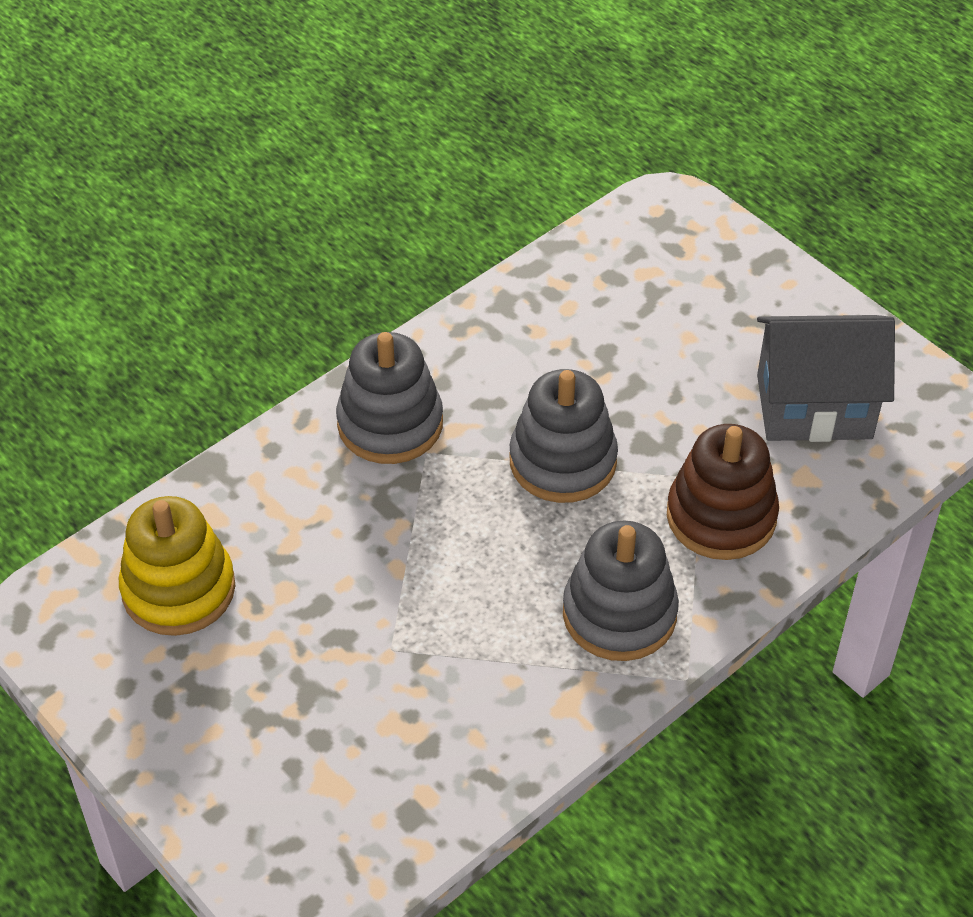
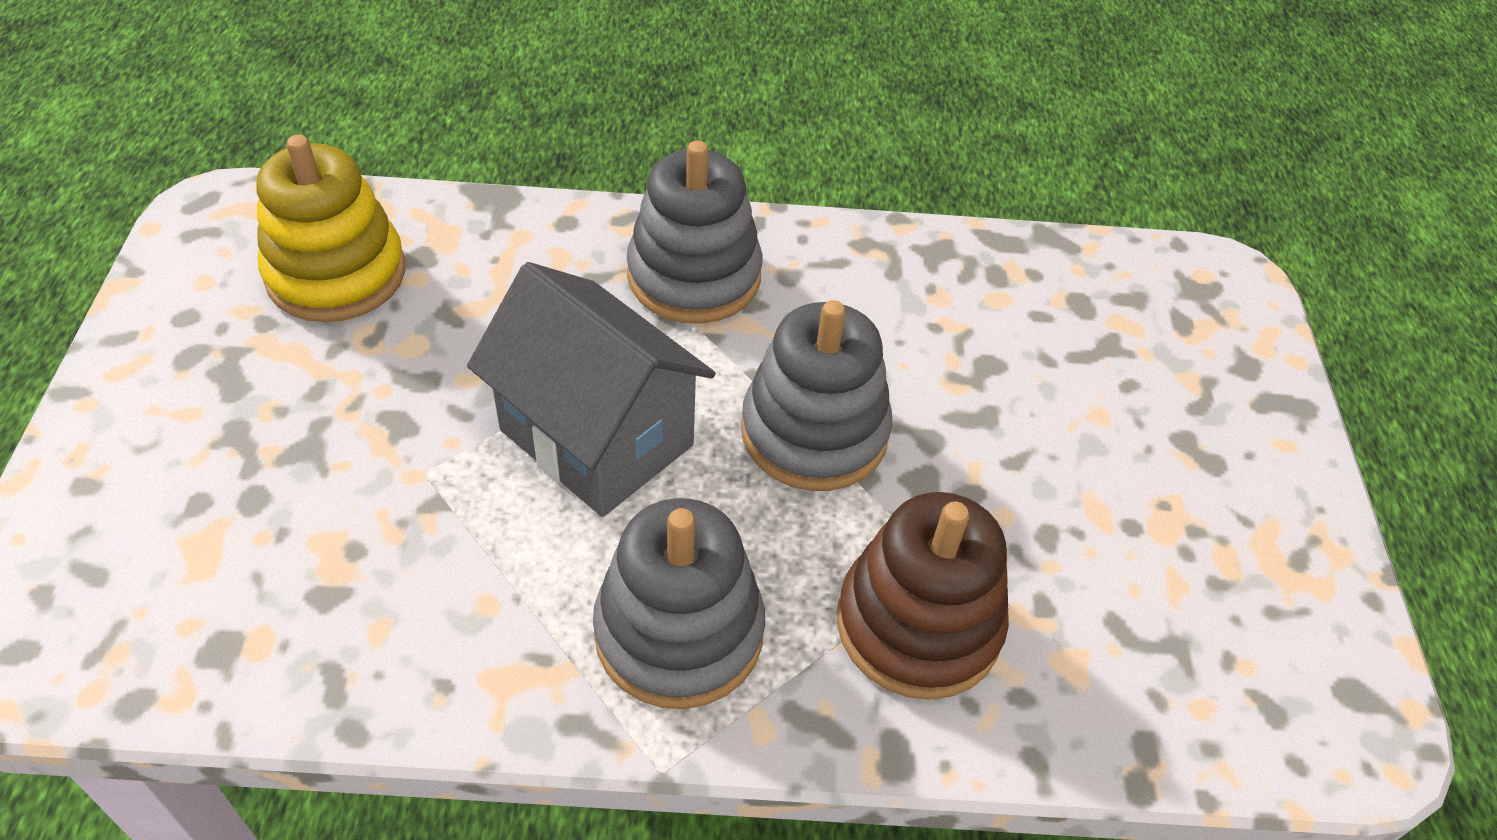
camera: 40 degrees right, 0 degrees up
grey house [757,315,895,442] -> grey house moved to [467,262,716,517]

